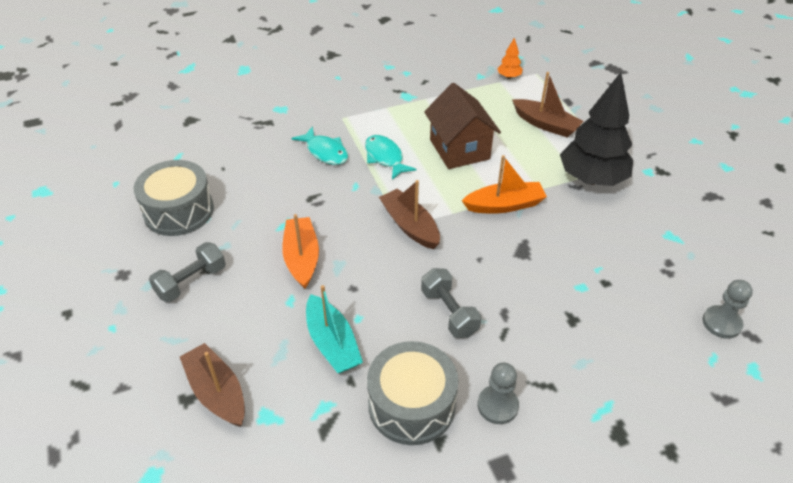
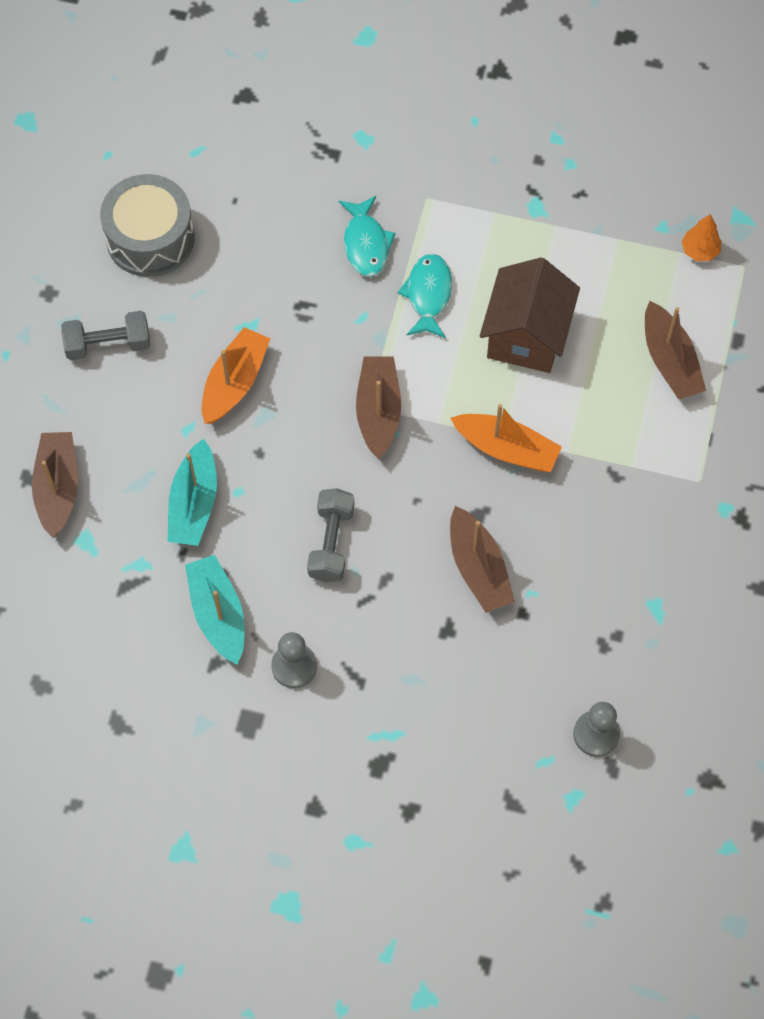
camera: 35 degrees right, 20 degrees up
grey drum [367,341,458,445] -> turquoise boat [185,555,245,665]
black tree [560,72,633,186] -> none
none -> brown boat [450,506,515,613]

